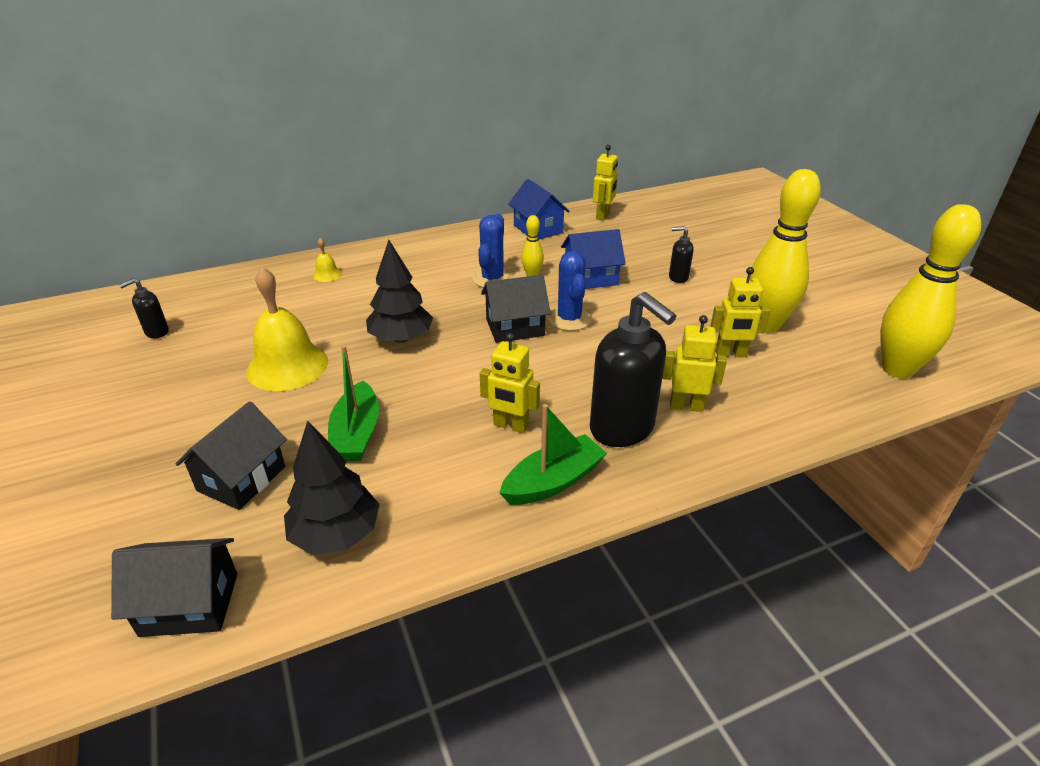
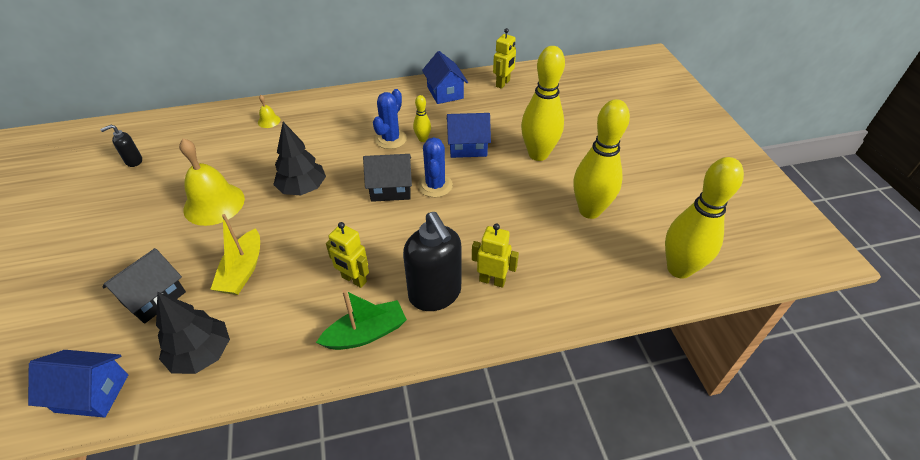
camera: 10 degrees right, 10 degrees up
black house [111,538,237,637] -> blue house [28,350,128,418]
green boat [328,345,379,461] -> yellow boat [210,214,260,295]
black soap dispenser [669,226,694,283] -> yellow bowling pin [521,46,565,161]
yellow robot [710,267,770,357] -> none

